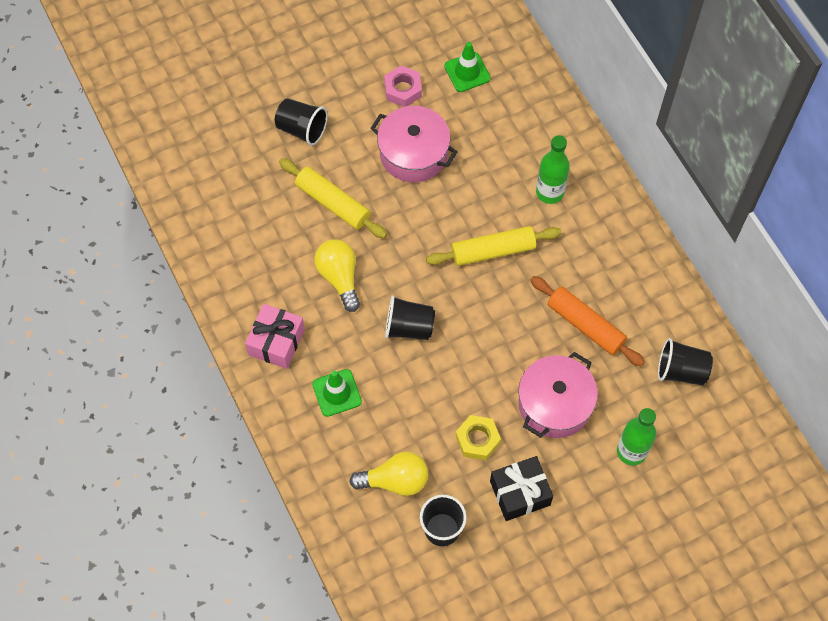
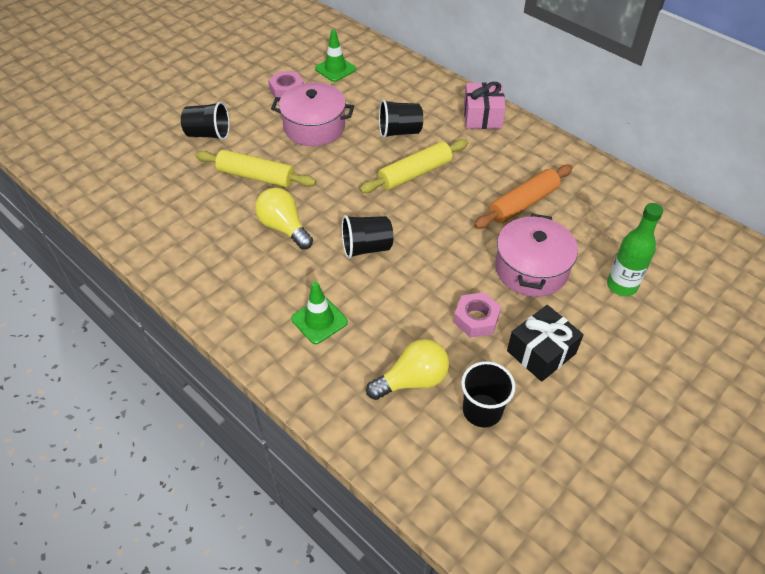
camera: 20 degrees left, 15 degrees down
pink gift [245,304,305,369] -> pink gift moved to [464,82,506,129]
yellow nut [456,415,501,460] -> pink nut [453,292,501,338]
orange rolling pin [530,276,645,367] -> orange rolling pin turned 60 degrees counterclockwise [474,165,573,229]
green bottle [536,135,570,204] -> none
black cup [658,338,713,385] -> black cup moved to [379,100,423,138]

